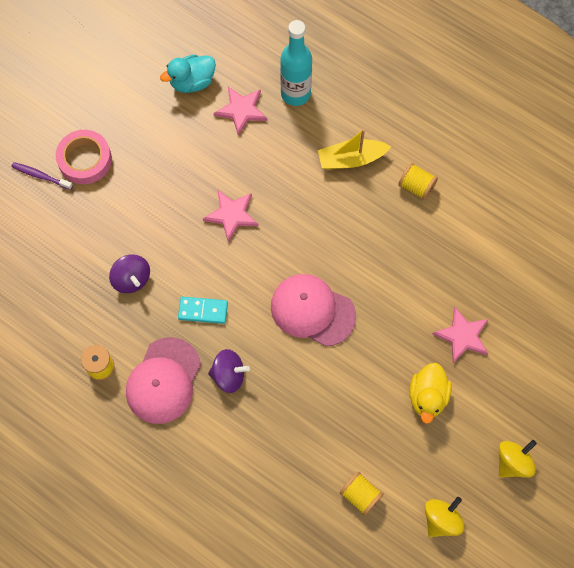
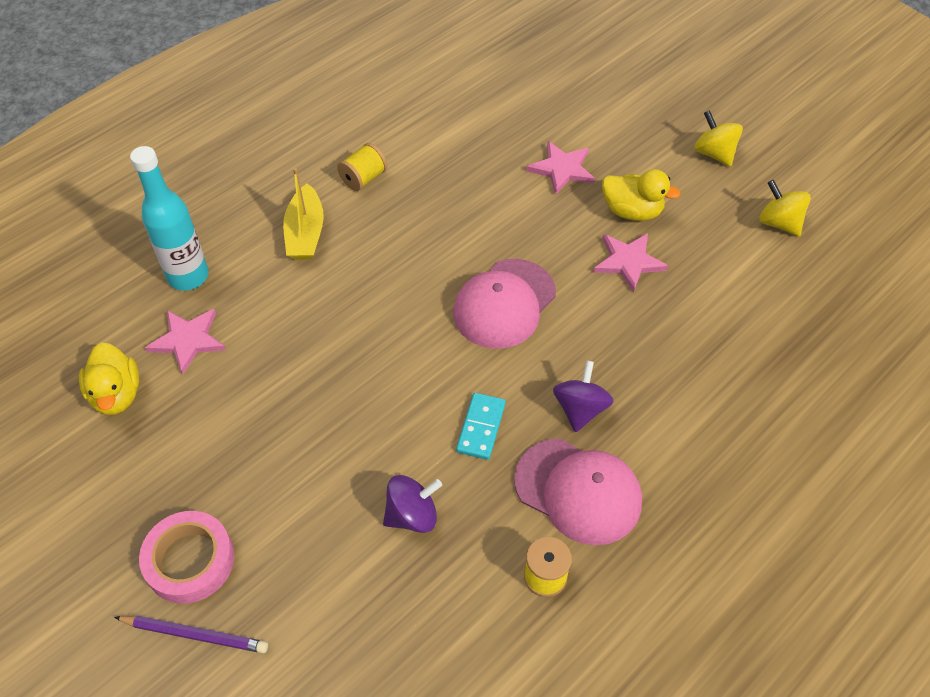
camera: 80 degrees left, 15 degrees down
purple toothbrush [11,162,73,190] -> purple pencil [114,616,268,653]
turquoise duck [160,54,216,93] -> yellow duck [79,343,139,415]
pink star [203,190,259,242] -> pink star moved to [593,233,668,293]
yellow spool [339,471,384,516] -> none

